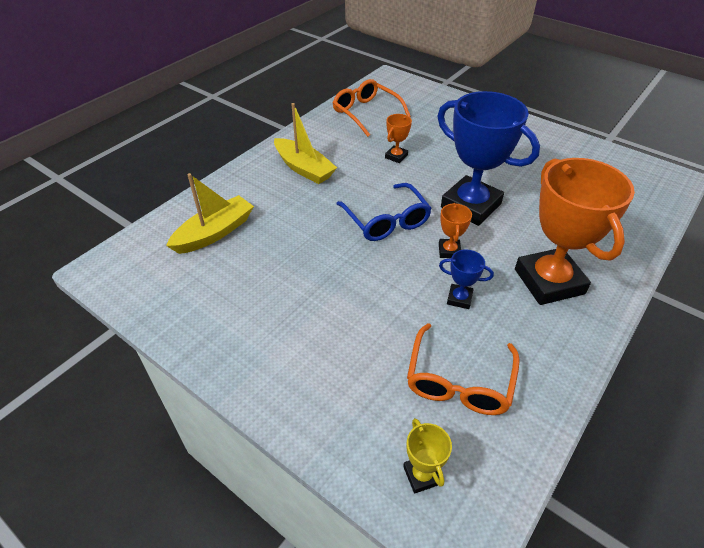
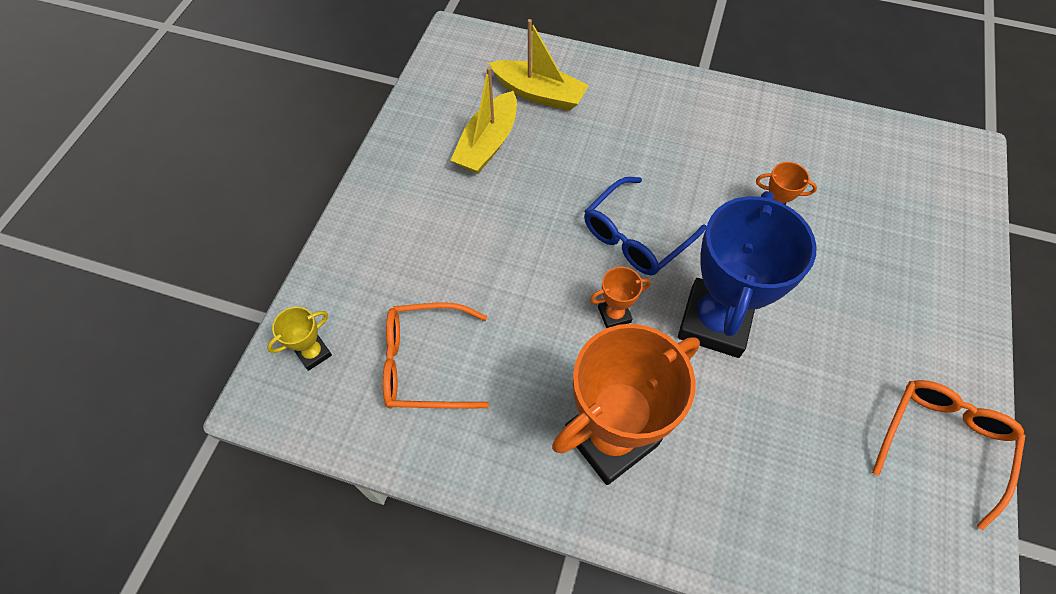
camera: 70 degrees right, 15 degrees up
yellow boat [274,103,337,184] -> yellow boat moved to [450,67,517,174]
orange glasses [333,79,411,137] -> orange glasses moved to [872,380,1026,530]
blue trophy [439,249,494,309] -> none

